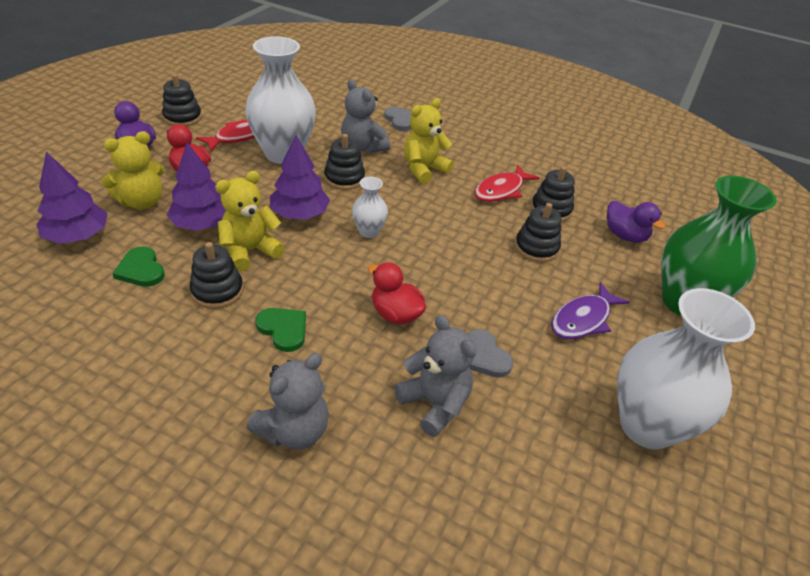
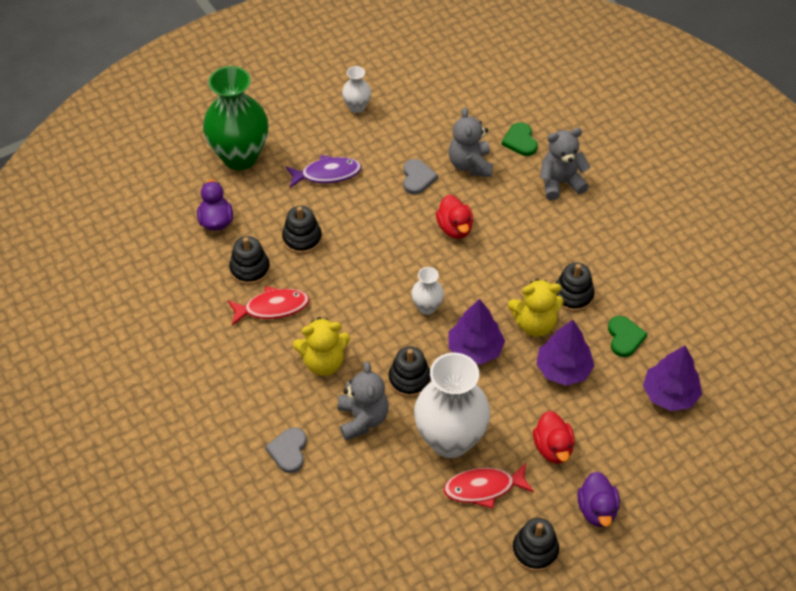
camera: 145 degrees left, 10 degrees up
yellow teddy bear [101,131,165,209] -> none
green heart [256,308,306,352] -> green heart moved to [502,122,538,156]
white vase [617,288,755,449] -> white vase [342,66,371,113], size x0.47

